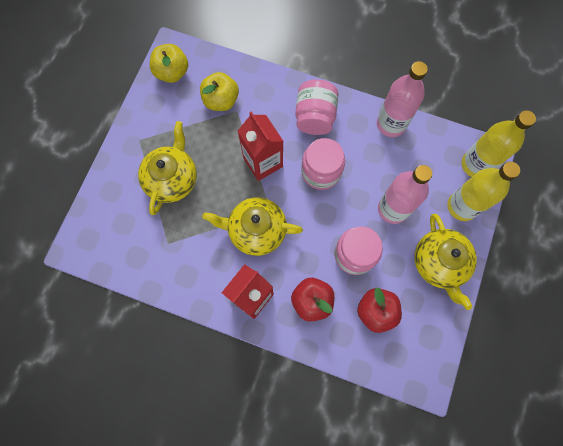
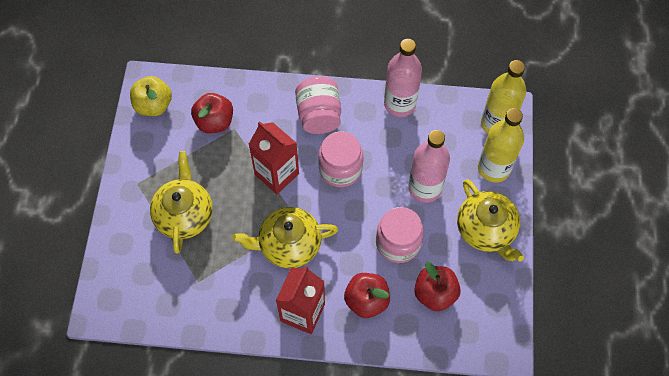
camera: 15 degrees left, 10 degrees down
yellow apple [200,72,239,111] -> red apple [191,93,233,134]

